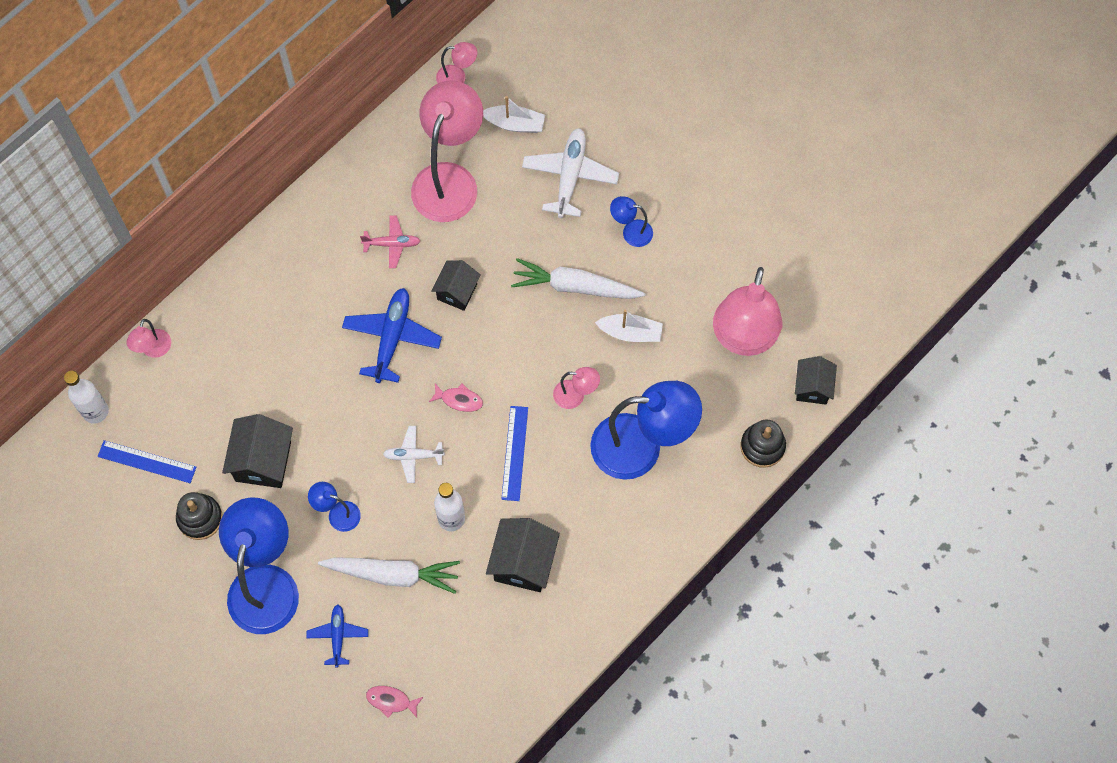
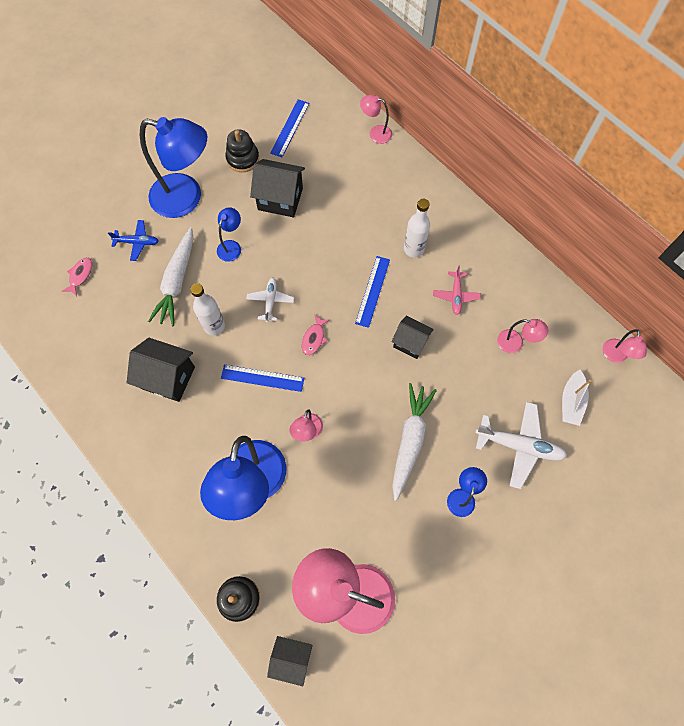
camera: 95 degrees right, 0 degrees up
white bottle [64,371,109,424] -> white bottle moved to [404,199,430,258]
blue plane [342,288,442,383] -> blue ruler [355,256,390,328]
pink lamp [411,80,483,222] -> pink lamp [497,319,548,353], size x0.45
white boat [595,310,663,342] -> none

